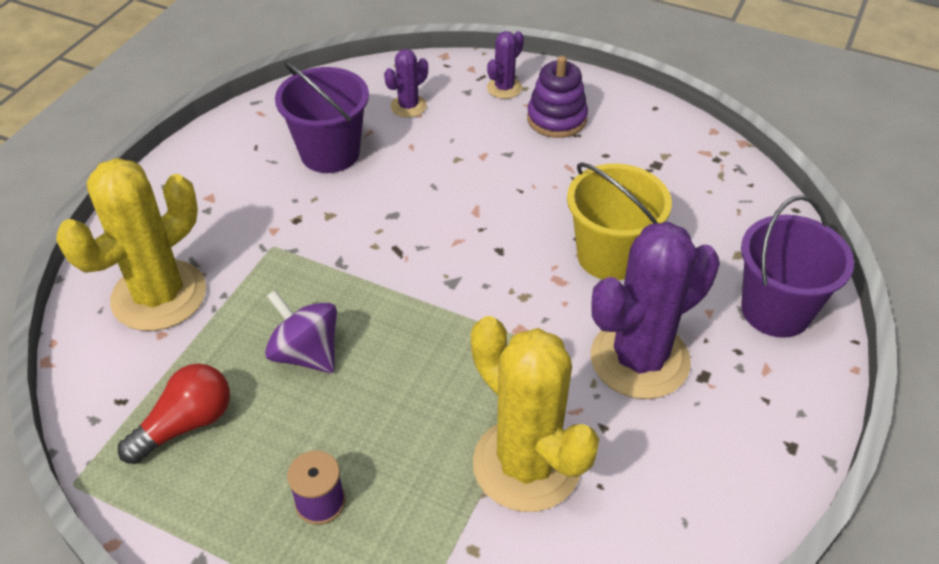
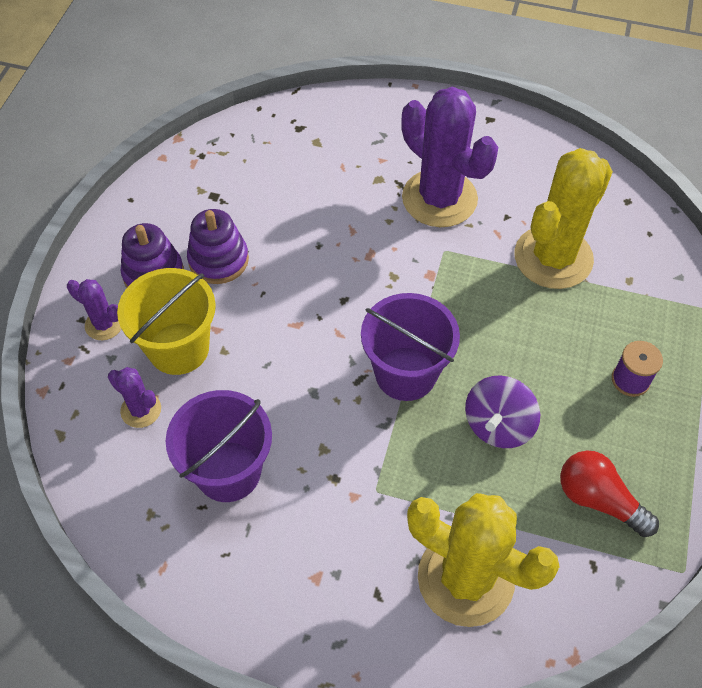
camera: 100 degrees left, 10 degrees up
yellow bucket [567,162,672,280] -> yellow bucket moved to [117,268,216,375]
purple bucket [741,195,854,338] -> purple bucket moved to [361,293,460,401]
none -> purple stacking toy [187,209,249,284]

